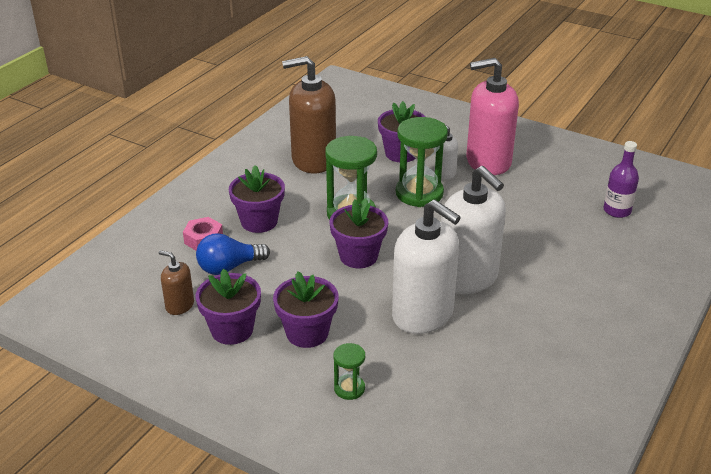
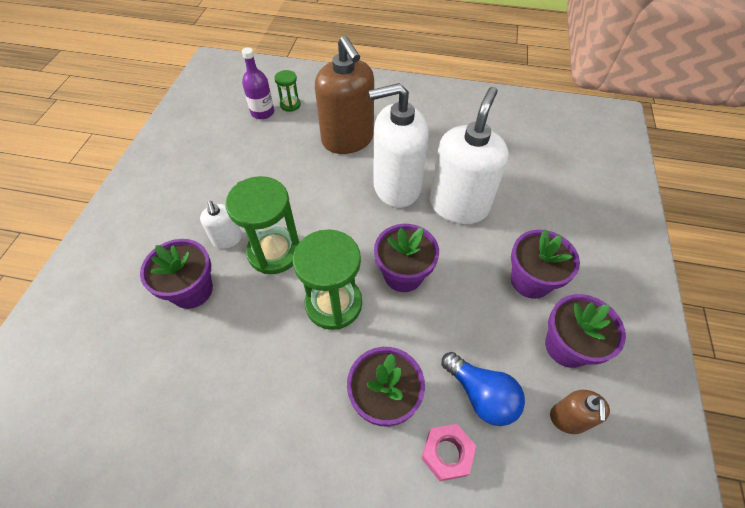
camera: 110 degrees left, 20 degrees up
brown soap dispenser [282,56,336,173] -> brown soap dispenser moved to [315,36,374,154]
green hourglass [334,343,365,400] -> green hourglass moved to [274,70,301,112]
white soap dispenser [441,166,506,294] -> white soap dispenser turned 135 degrees counterclockwise [369,83,429,208]
pink soap dispenser [466,58,519,175] -> none

